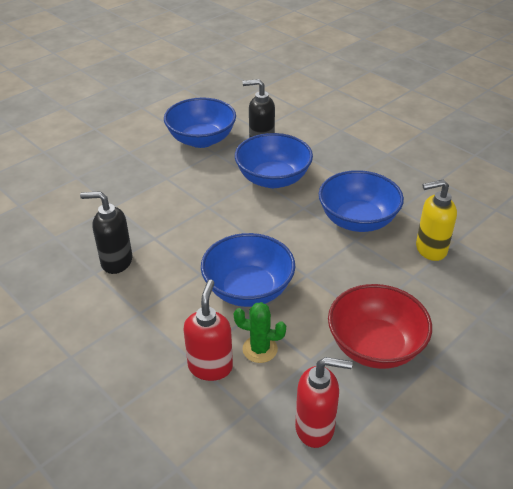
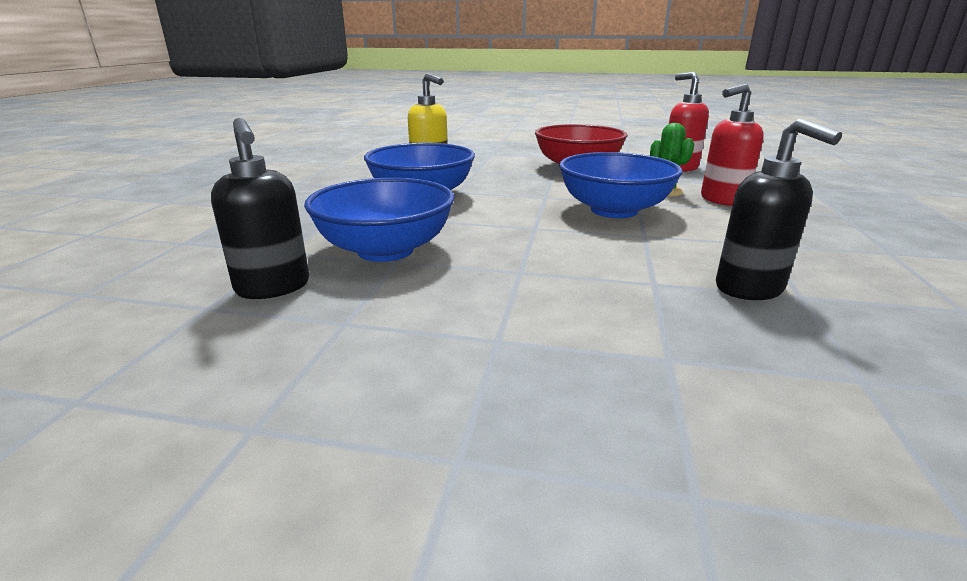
camera: 125 degrees left, 15 degrees down
blue bowl [164,97,236,148] -> none

